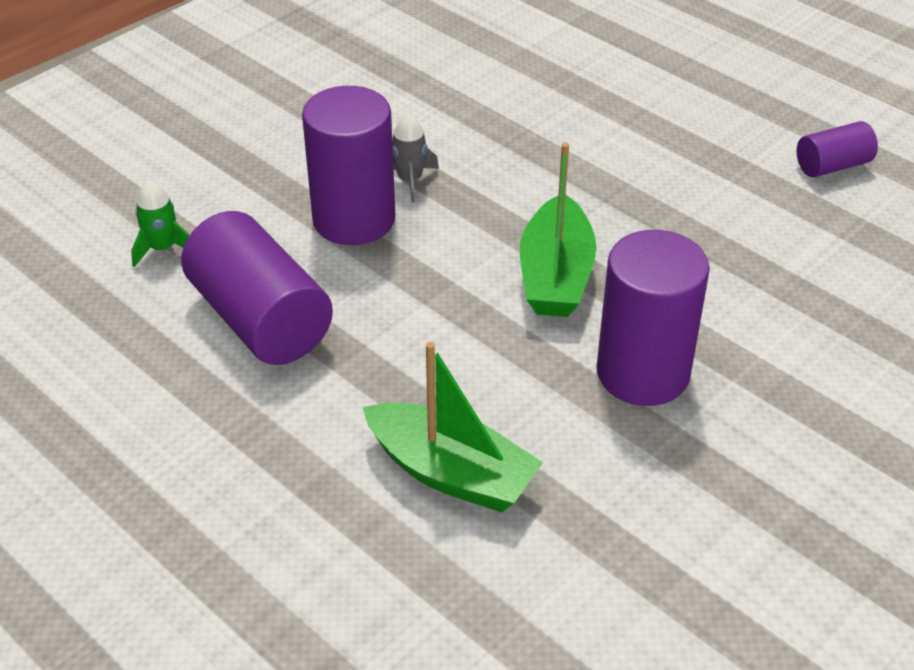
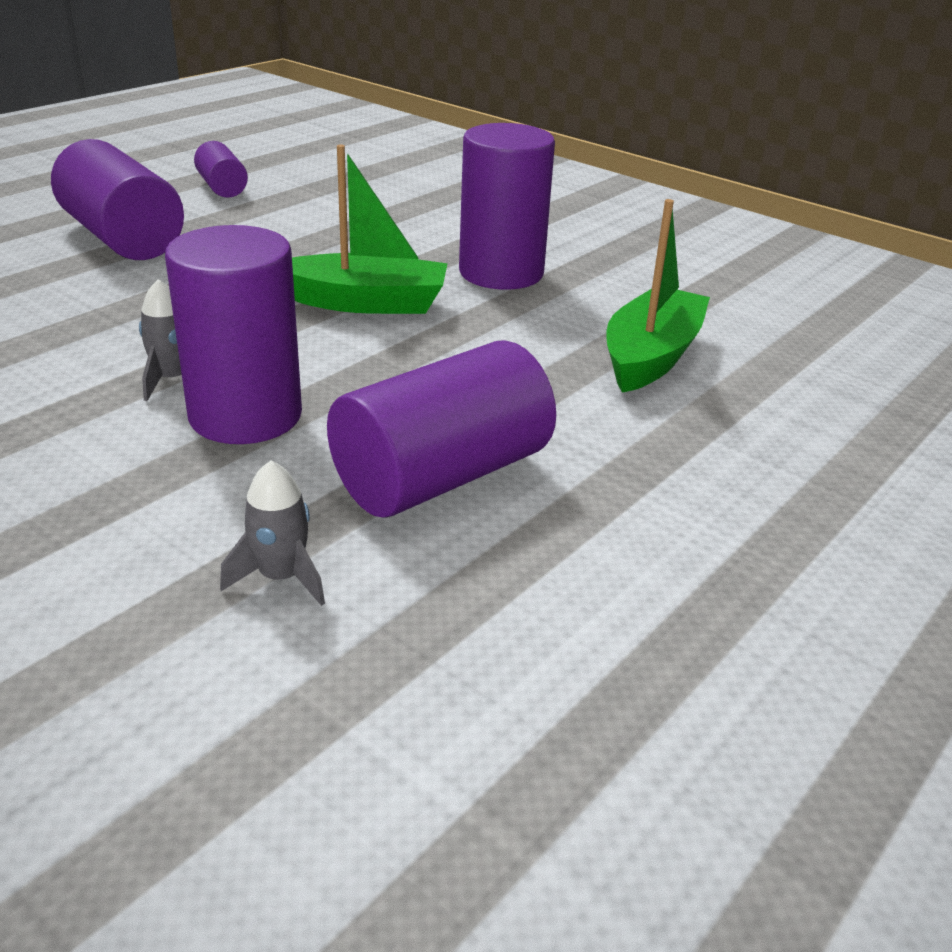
camera: 95 degrees left, 10 degrees down
green rocket [131,180,190,267] -> grey rocket [220,461,325,606]
none -> purple cylinder [51,139,184,260]

